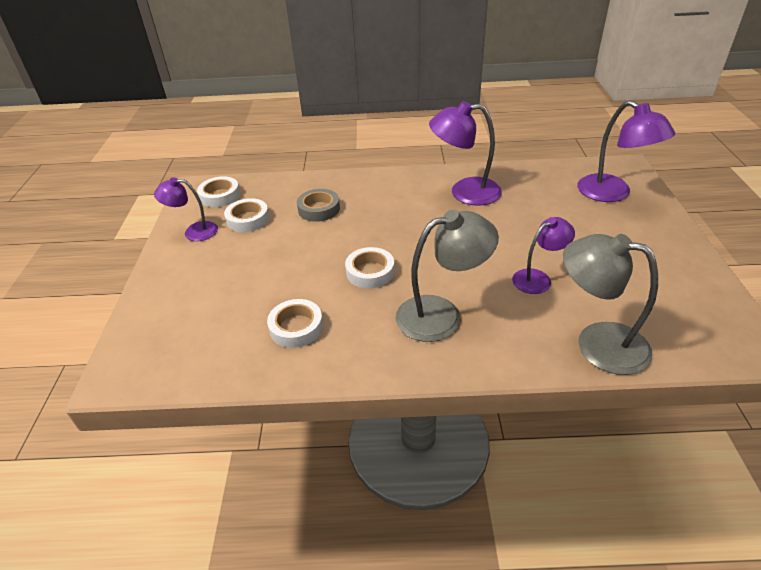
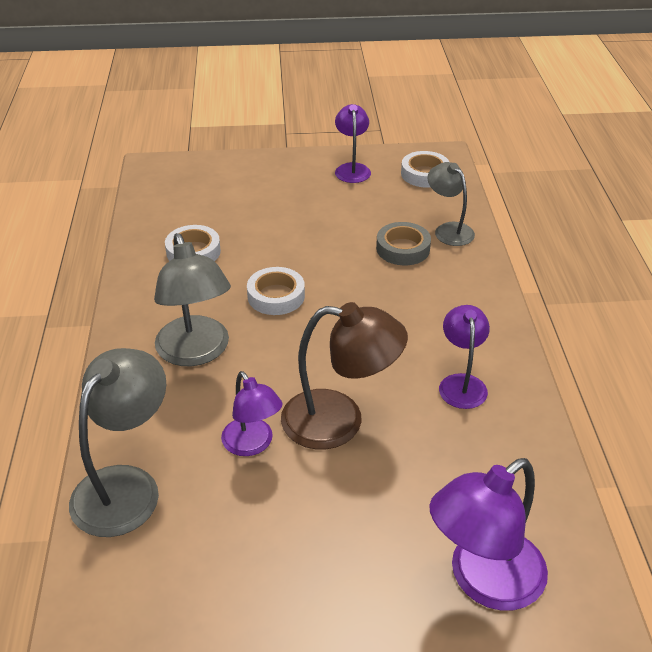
camera: 85 degrees right, 0 degrees up
white tape [224,198,269,232] -> none
purple lamp [429,101,502,206] -> purple lamp [439,305,490,409], size x0.62
none -> brown lamp [281,302,408,450]
none -> grey lamp [428,162,475,246]

